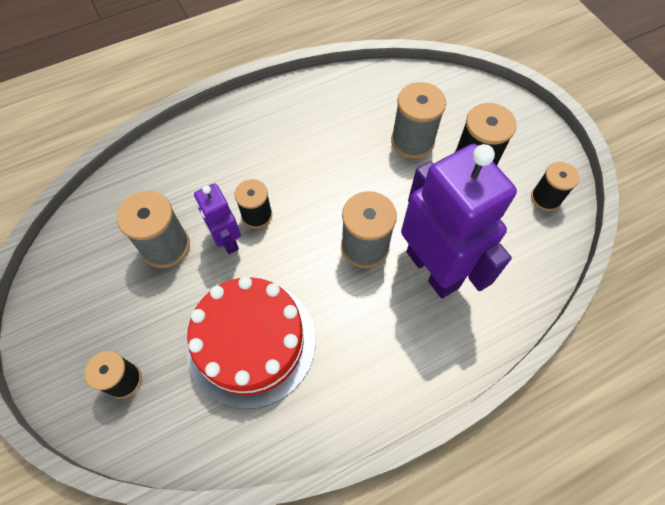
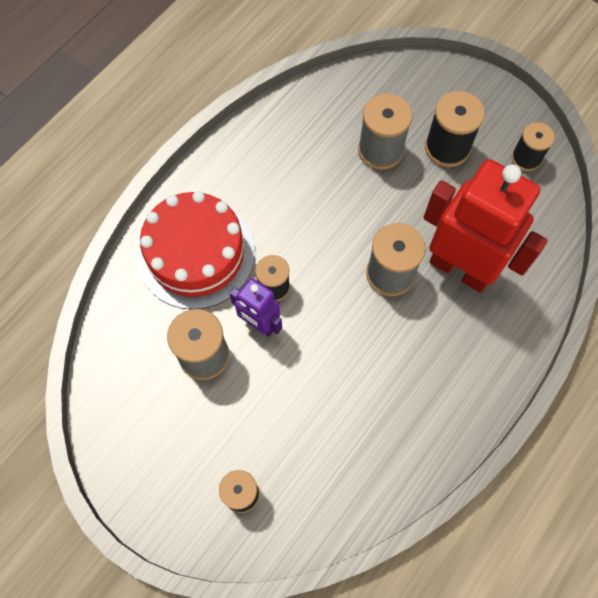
camera: 25 degrees left, 5 degrees up
red cake [186,276,316,409] -> red cake moved to [137,191,255,309]
purple robot [401,144,517,298] -> red robot [423,159,548,293]

